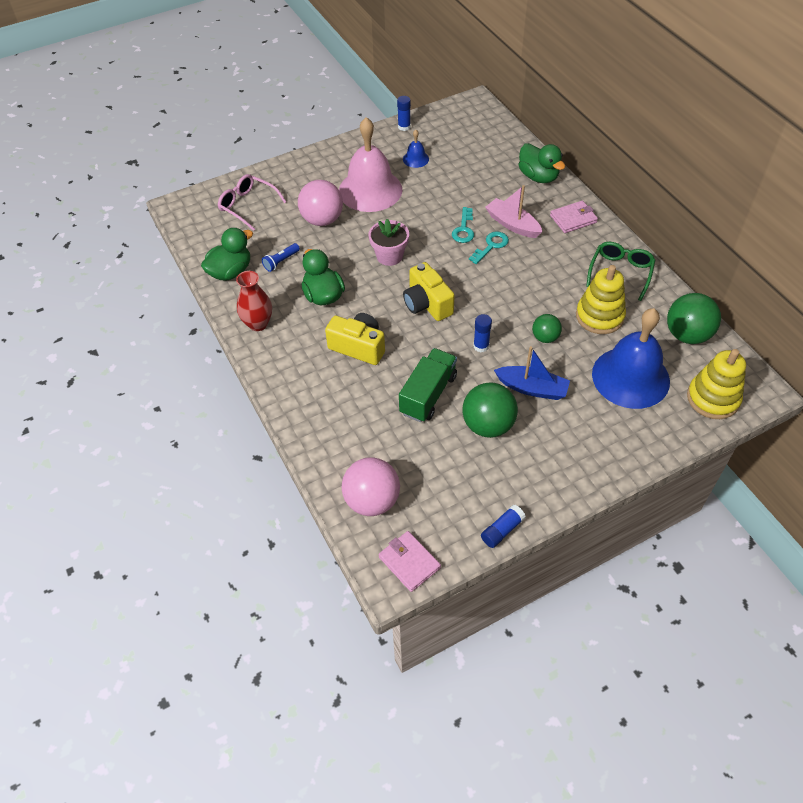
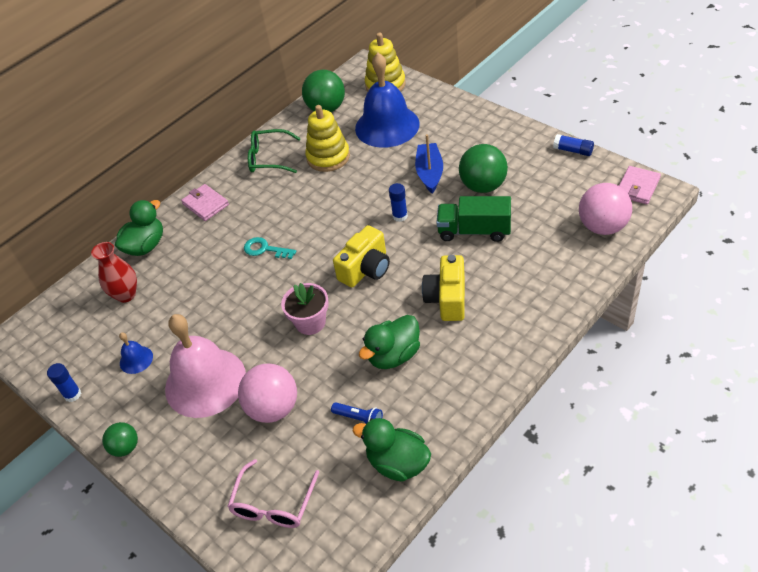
camera: 105 degrees left, 5 degrees down
red vase [236,271,272,331] -> red vase moved to [91,242,137,303]
turquoise key [452,207,474,243] -> none
pink boat [485,185,542,238] -> none
green ball [532,314,562,343] -> green ball moved to [102,422,138,457]

